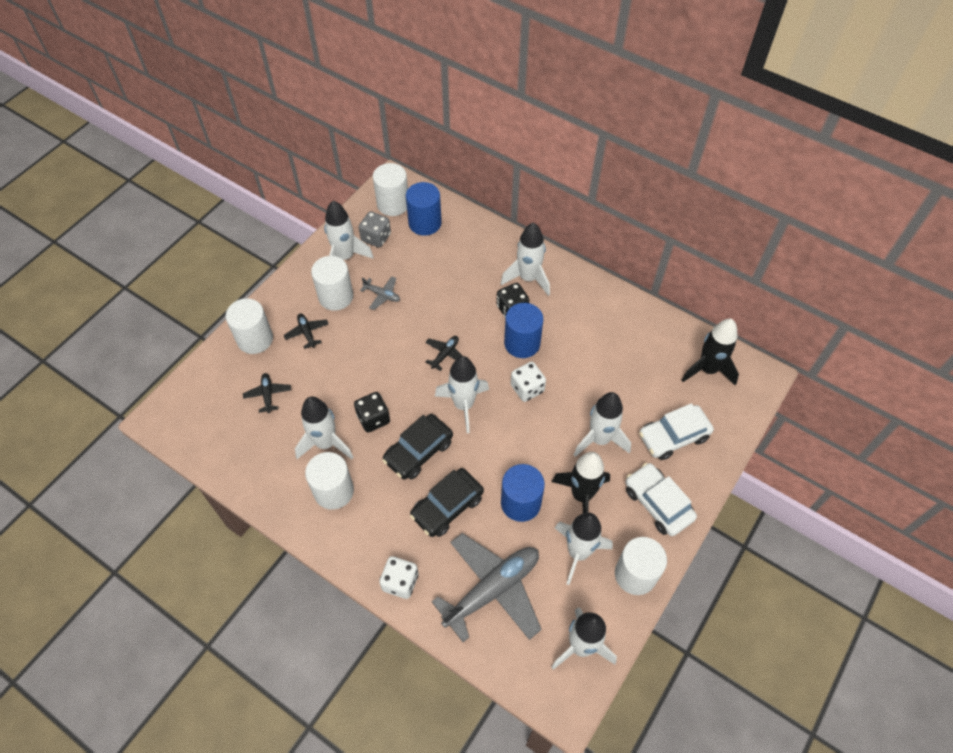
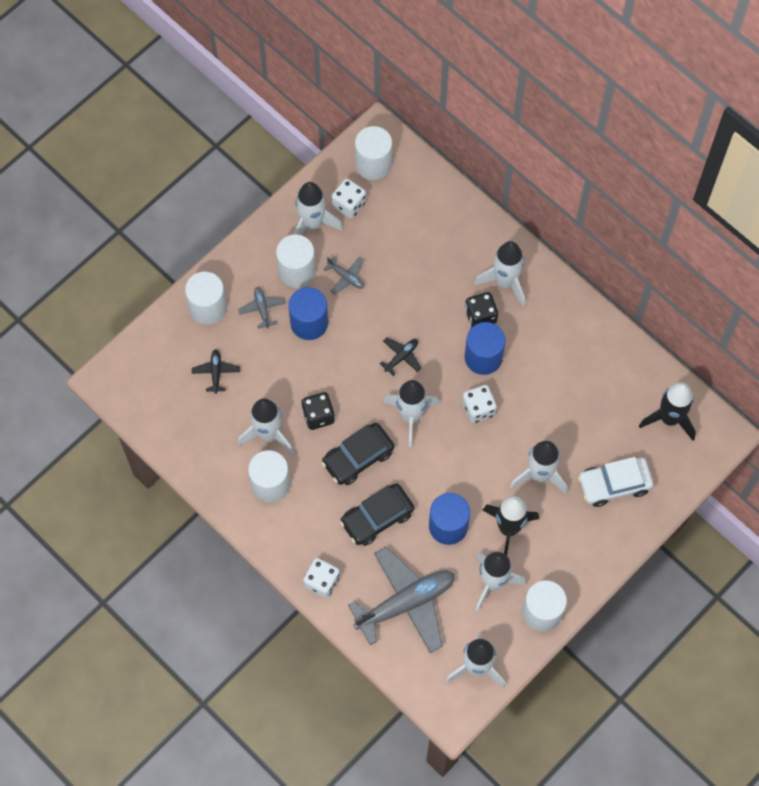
camera: 10 degrees right, 10 degrees up
black plane [284,313,328,349] -> grey plane [238,287,286,329]
grey dice [359,211,391,248] -> white dice [332,179,366,219]
blue cylinder [406,182,442,236] -> blue cylinder moved to [288,287,328,340]
white car [625,463,697,536] -> none

